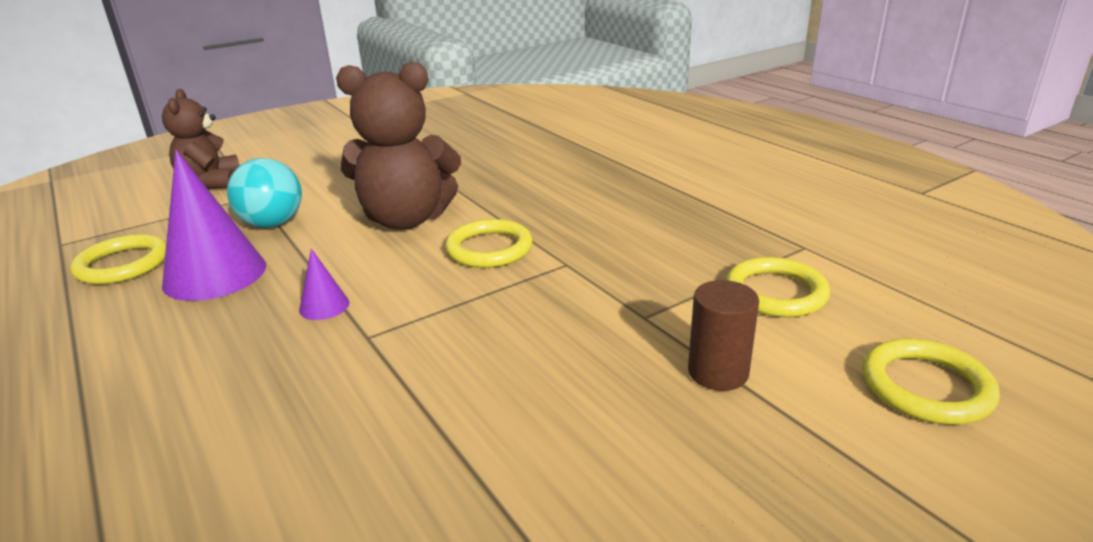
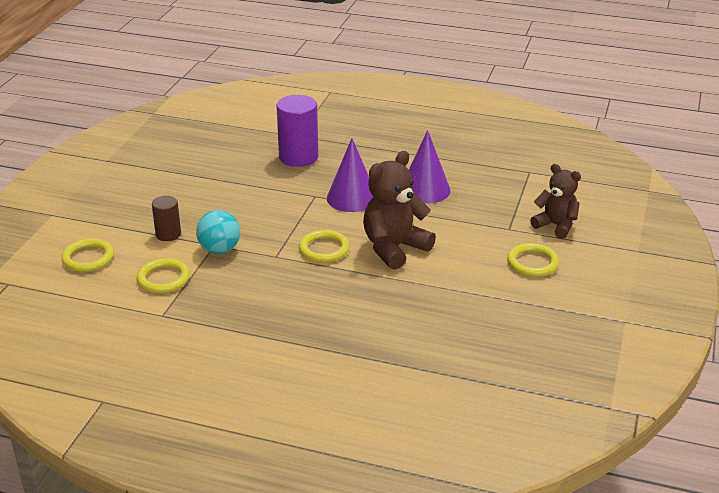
camera: 140 degrees right, 5 degrees up
yellow ring [70,234,166,284] -> yellow ring moved to [507,243,559,277]
turquoise ball [227,158,302,228] -> turquoise ball moved to [196,210,240,254]
purple cone [299,249,349,320] -> purple cone [327,138,373,212], size x2.18
none -> purple cylinder [276,95,318,167]

